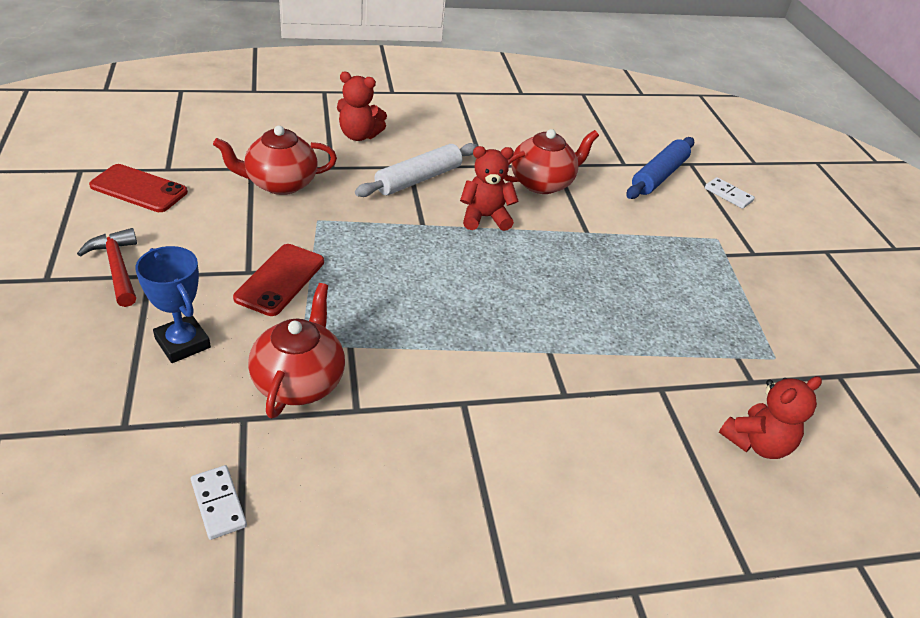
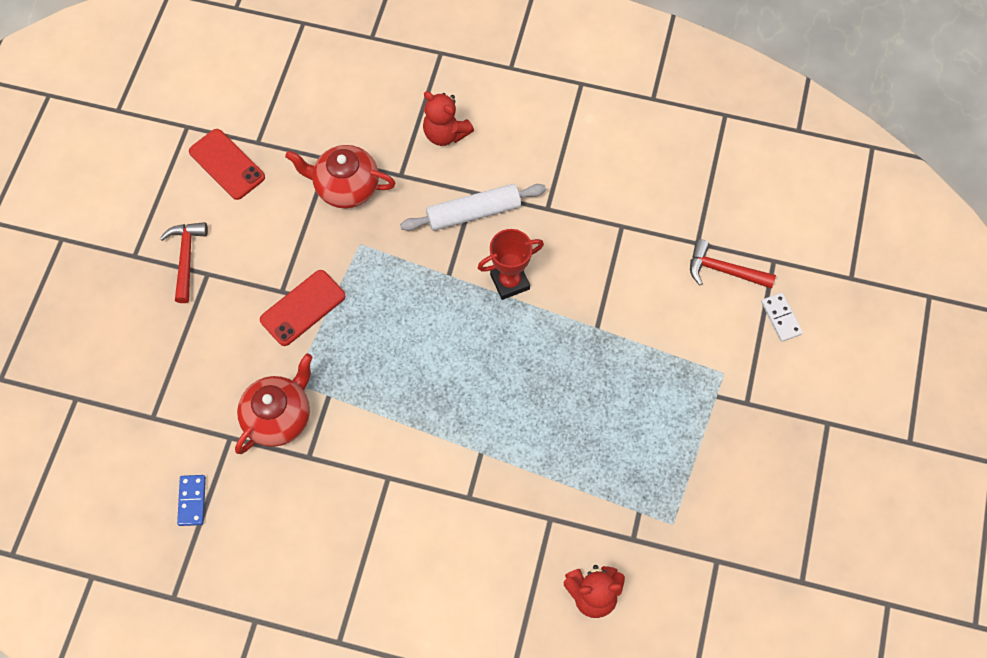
camera: 30 degrees right, 25 degrees up
blue trophy [135,246,211,363] -> none
white domino [191,465,247,540] -> blue domino [177,475,206,526]
red teddy bear [460,146,518,231] -> red trophy [478,229,544,300]
red teapot [504,129,599,194] -> none
blue rolling pin [627,137,694,199] -> red hammer [690,239,776,289]

